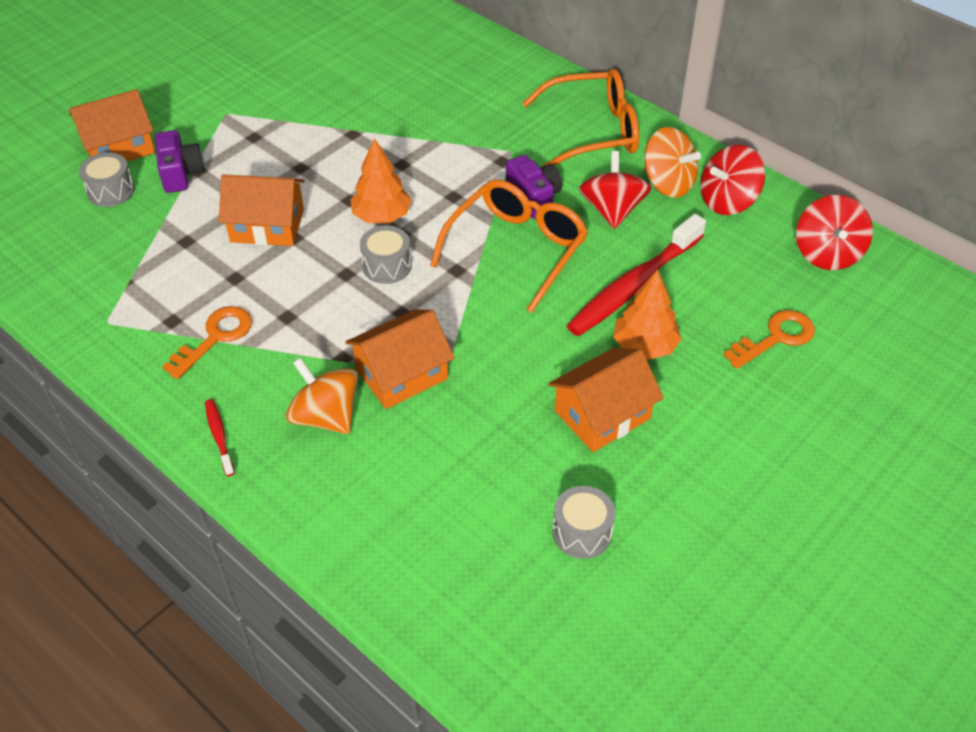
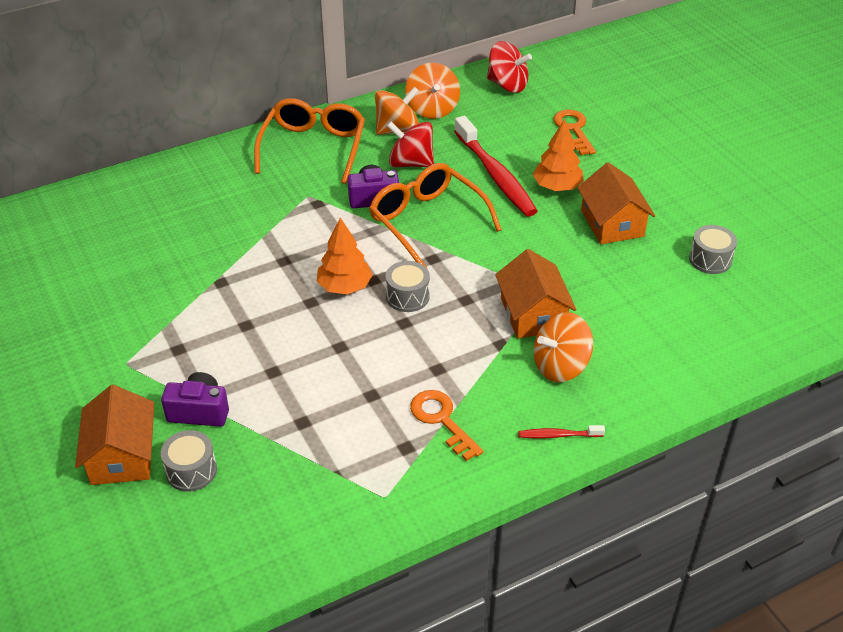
camera: 70 degrees left, 5 degrees down
orange house [219,174,305,246] -> none
red spinning top [701,145,765,215] -> orange spinning top [405,63,460,119]

